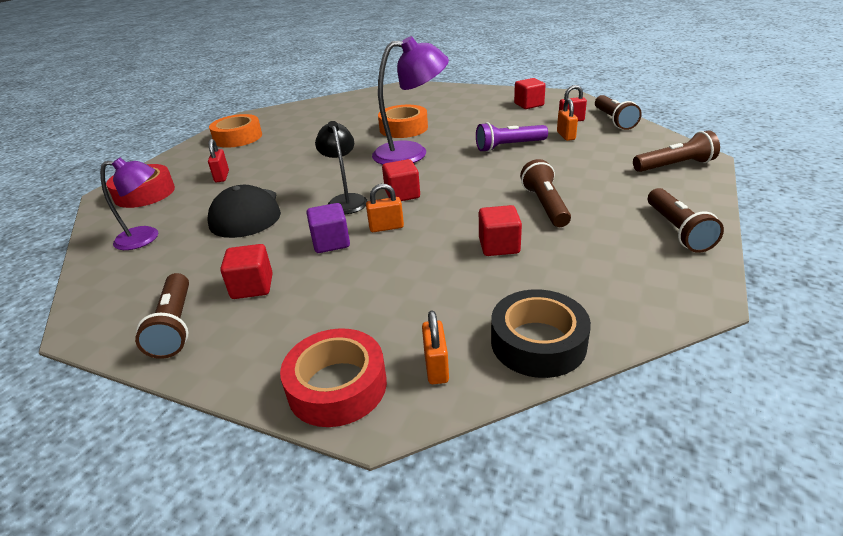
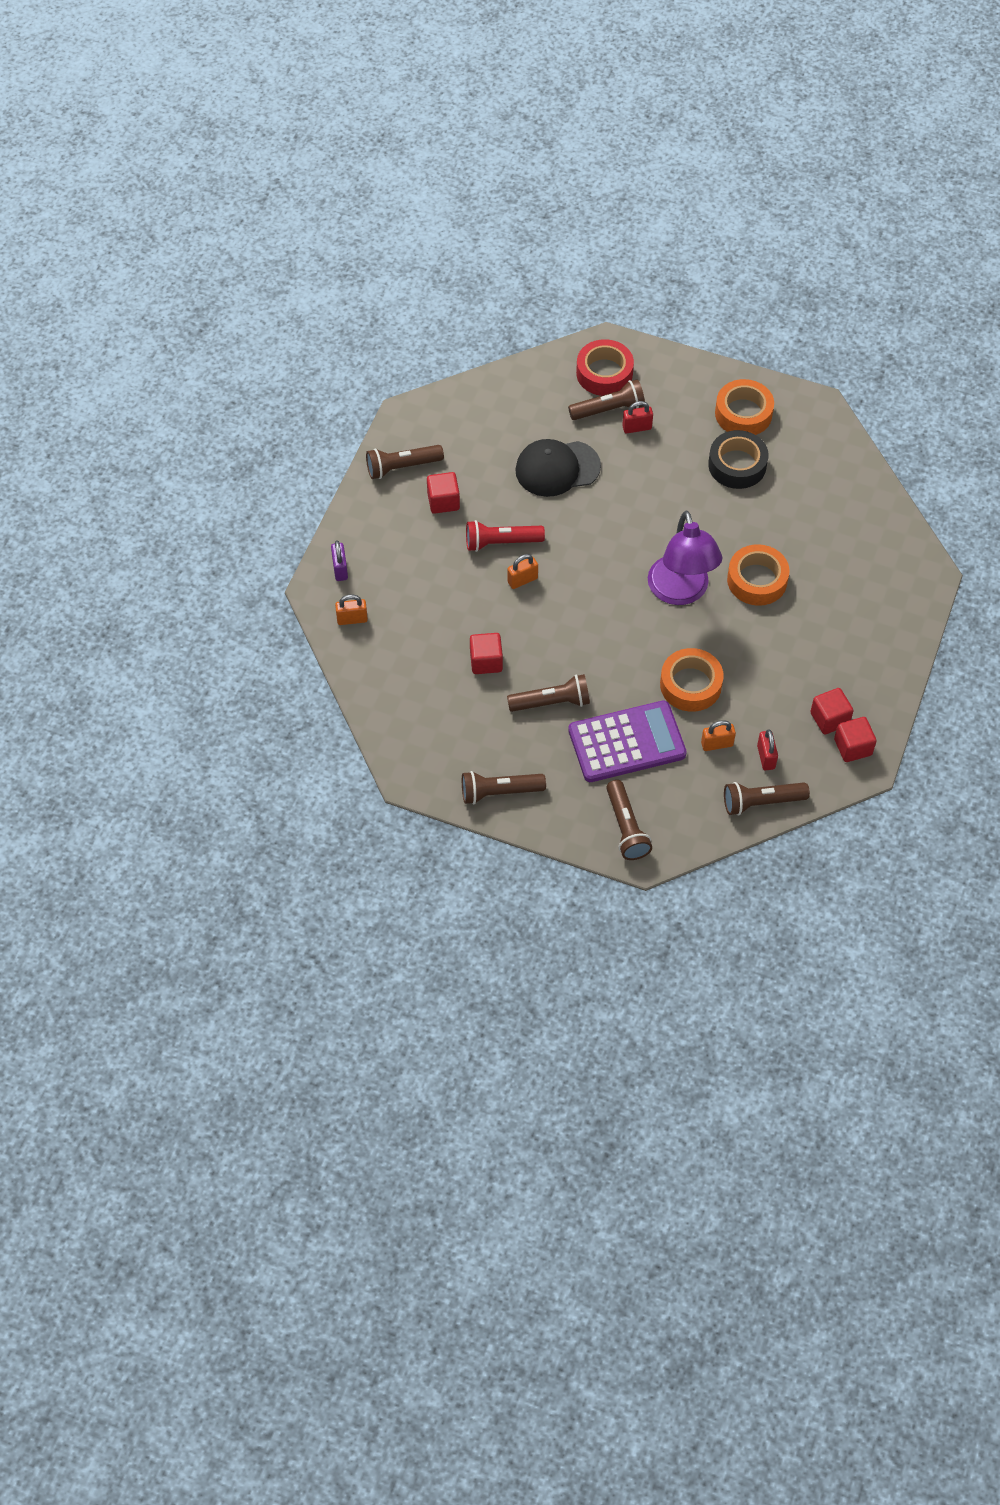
camera: 85 degrees right, 25 degrees up
purple lamp [100,158,158,250] -> none
red tape [280,328,387,427] -> purple padlock [331,540,348,581]
purple cube [306,203,350,253] -> red flashlight [466,520,545,552]
black lamp [315,121,367,214] -> none
orange padlock [366,184,404,232] -> orange padlock turned 75 degrees clockwise [507,554,538,589]
red cube [382,159,420,201] -> red cube moved to [834,717,877,762]
purple flashlight [476,122,548,152] -> orange tape [660,648,724,712]
black tape [491,289,591,378] -> black tape moved to [708,430,768,489]
none -> brown flashlight [568,379,645,420]
none -> purple calculator [568,701,687,782]

